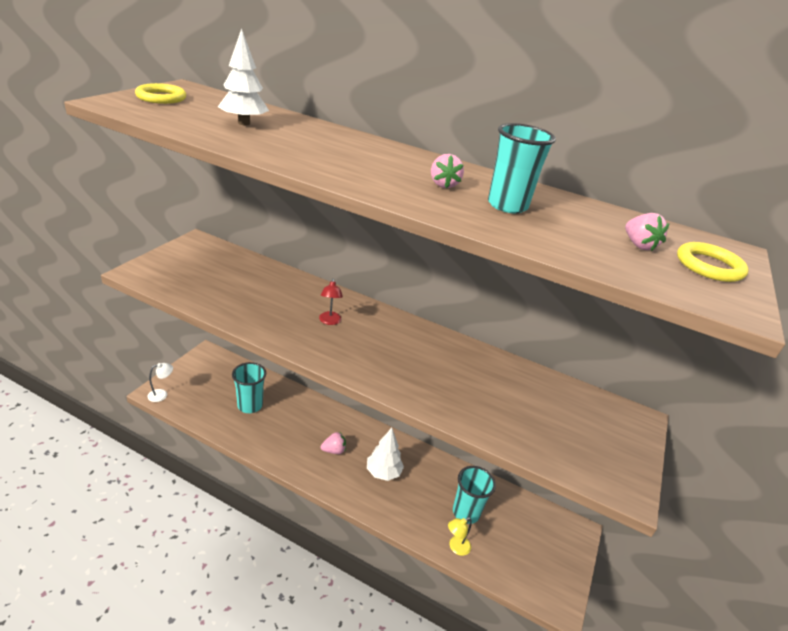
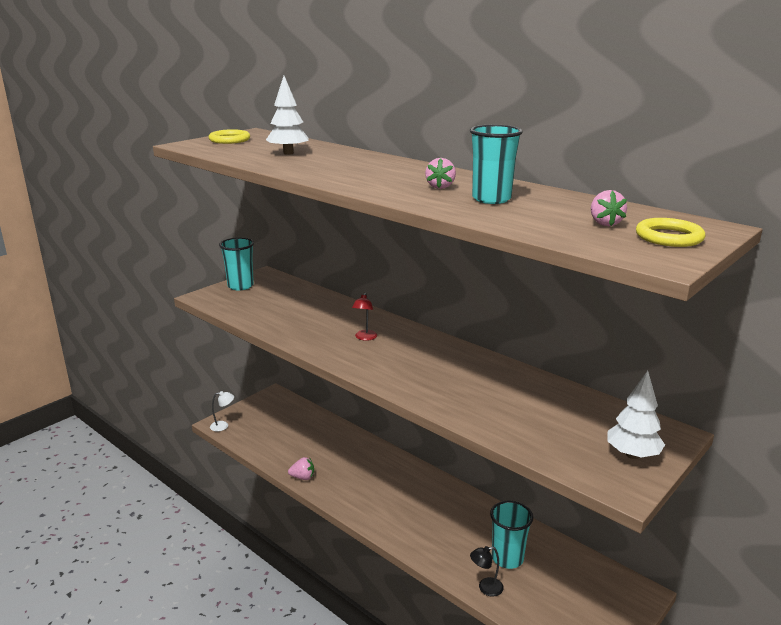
camera: 20 degrees right, 10 degrees down
turquoise cup [232,362,266,413] -> turquoise cup moved to [219,238,254,291]
pink strawberry [321,432,346,454] -> pink strawberry moved to [288,457,314,480]
white tree [367,428,404,481] -> white tree moved to [607,371,665,459]
yellow lamp [448,517,472,556] -> black lamp [470,546,504,597]

